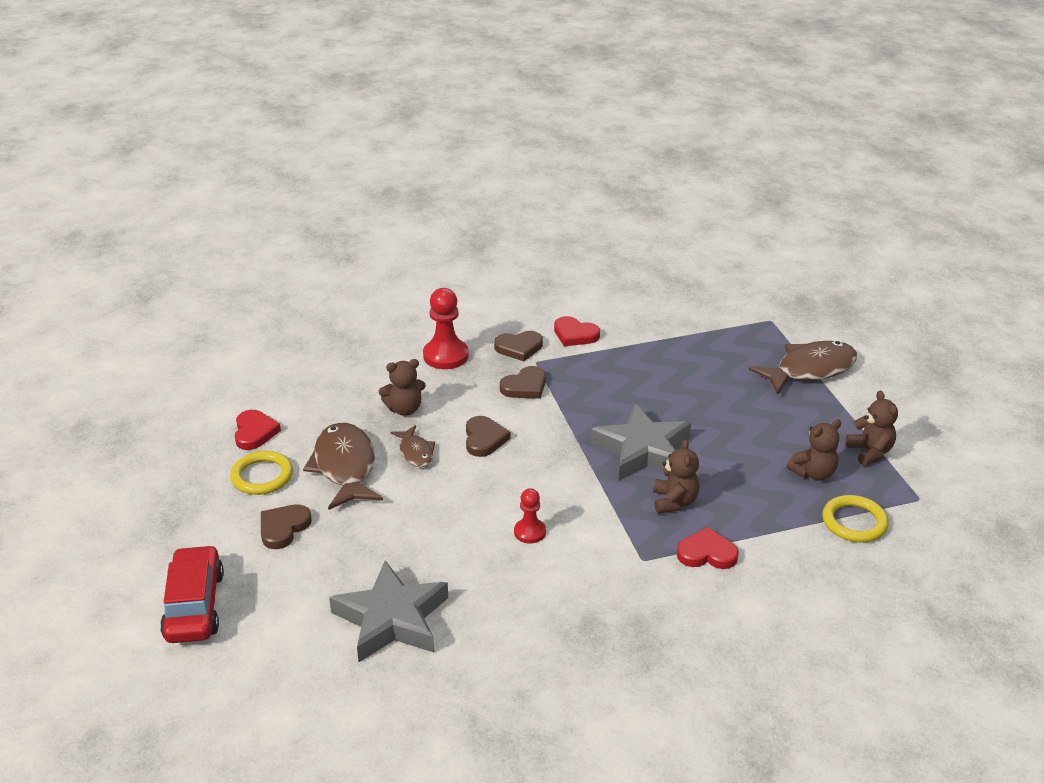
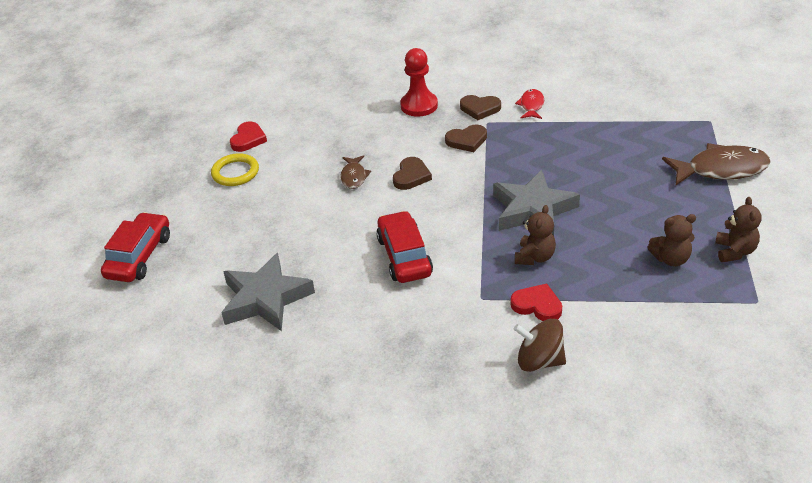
camera: 25 degrees right, 5 degrees up
brown heart [261,504,312,549] -> none
brown fish [303,423,383,510] -> none
brown teddy bear [379,359,426,416] -> none
red pawn [514,488,546,544] -> red car [376,211,433,283]
red heart [554,316,600,346] -> red fish [515,89,544,119]
yellow ring [822,495,889,542] -> none
none -> brown spinning top [514,319,566,372]

